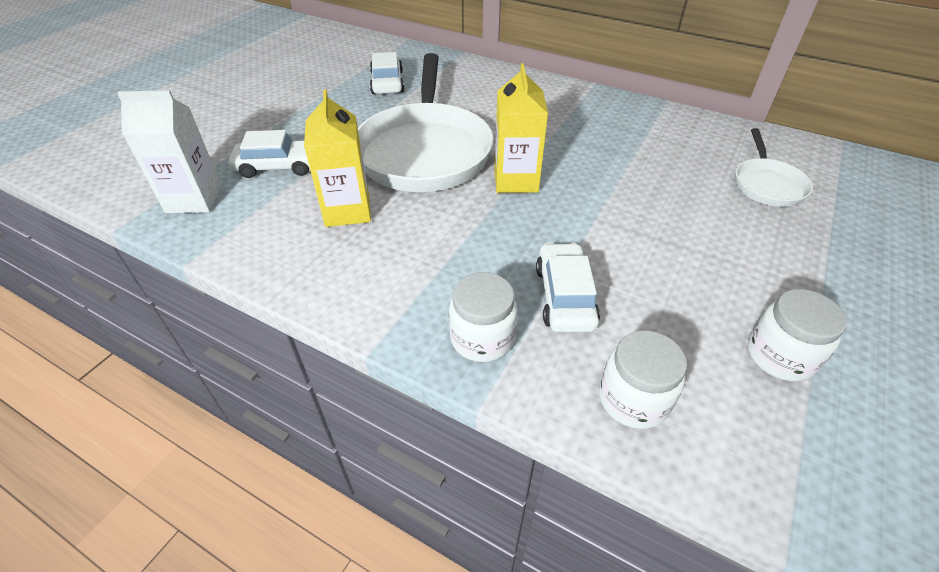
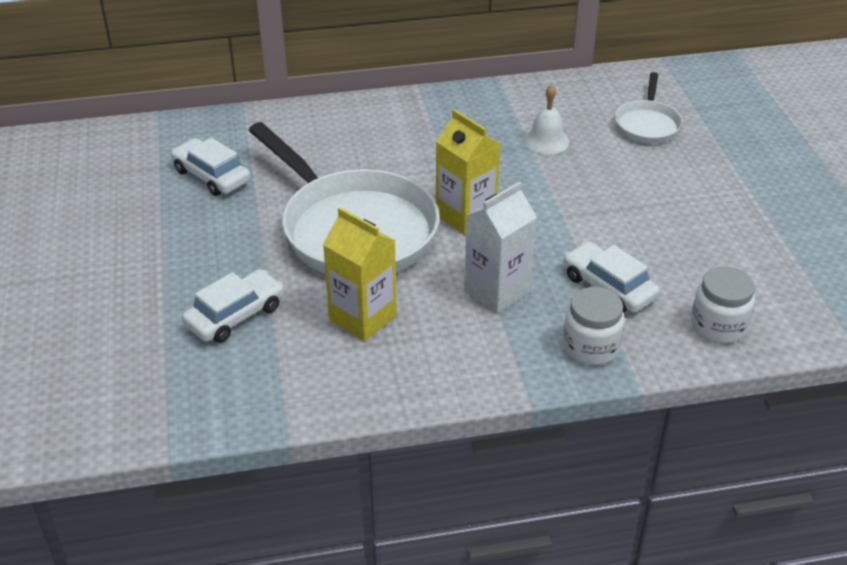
camera: 40 degrees left, 5 degrees down
white carton [117,90,222,213] -> white carton moved to [464,182,537,313]
white pan [735,128,813,207] -> white pan turned 45 degrees clockwise [615,72,682,144]
white jar [747,289,847,381] -> none
none -> white bell [524,84,569,154]

